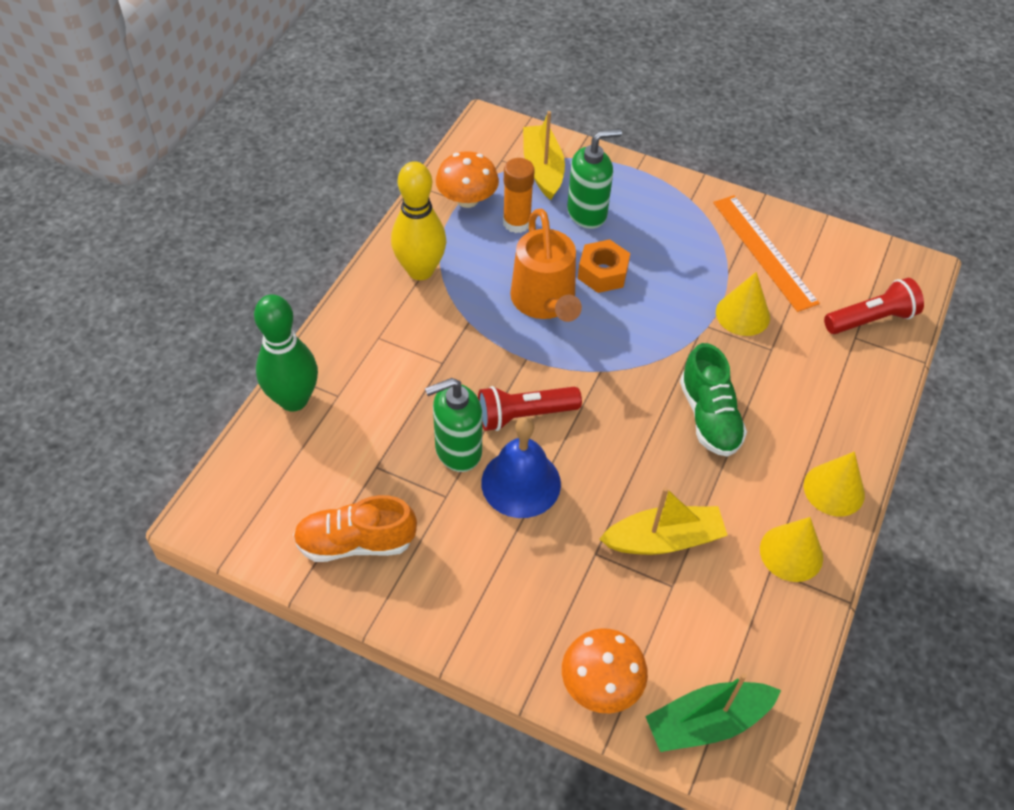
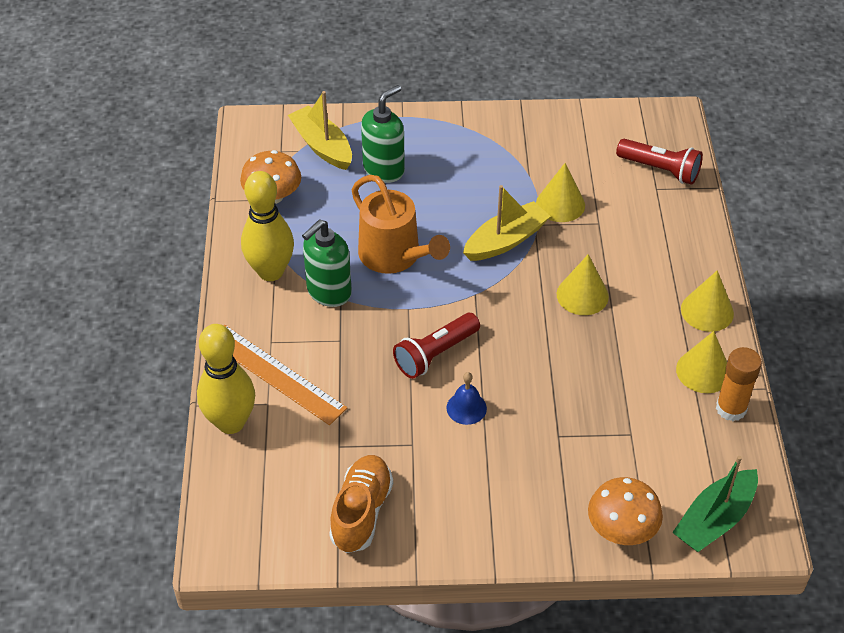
camera: 25 degrees left, 5 degrees down
green bowling pin [254,294,318,412] -> yellow bowling pin [197,324,255,434]
orange shoe [293,495,417,562] -> orange shoe turned 135 degrees clockwise [329,455,393,553]
green soap dispenser [425,378,483,472] -> green soap dispenser moved to [302,219,352,307]
blue bell [481,417,561,518] -> blue bell [446,372,487,425], size x0.55
orange glue stick [503,158,535,233] -> orange glue stick moved to [716,347,762,421]
orange nut [578,239,630,293] -> none
yellow boat [599,487,728,555] -> yellow boat moved to [463,185,551,261]
green shoe [680,343,747,456] -> yellow cone [557,254,609,315]
orange ruler [713,195,820,312] -> orange ruler moved to [223,325,347,425]
red flashlight [824,278,924,334] -> red flashlight turned 75 degrees clockwise [616,139,703,185]

